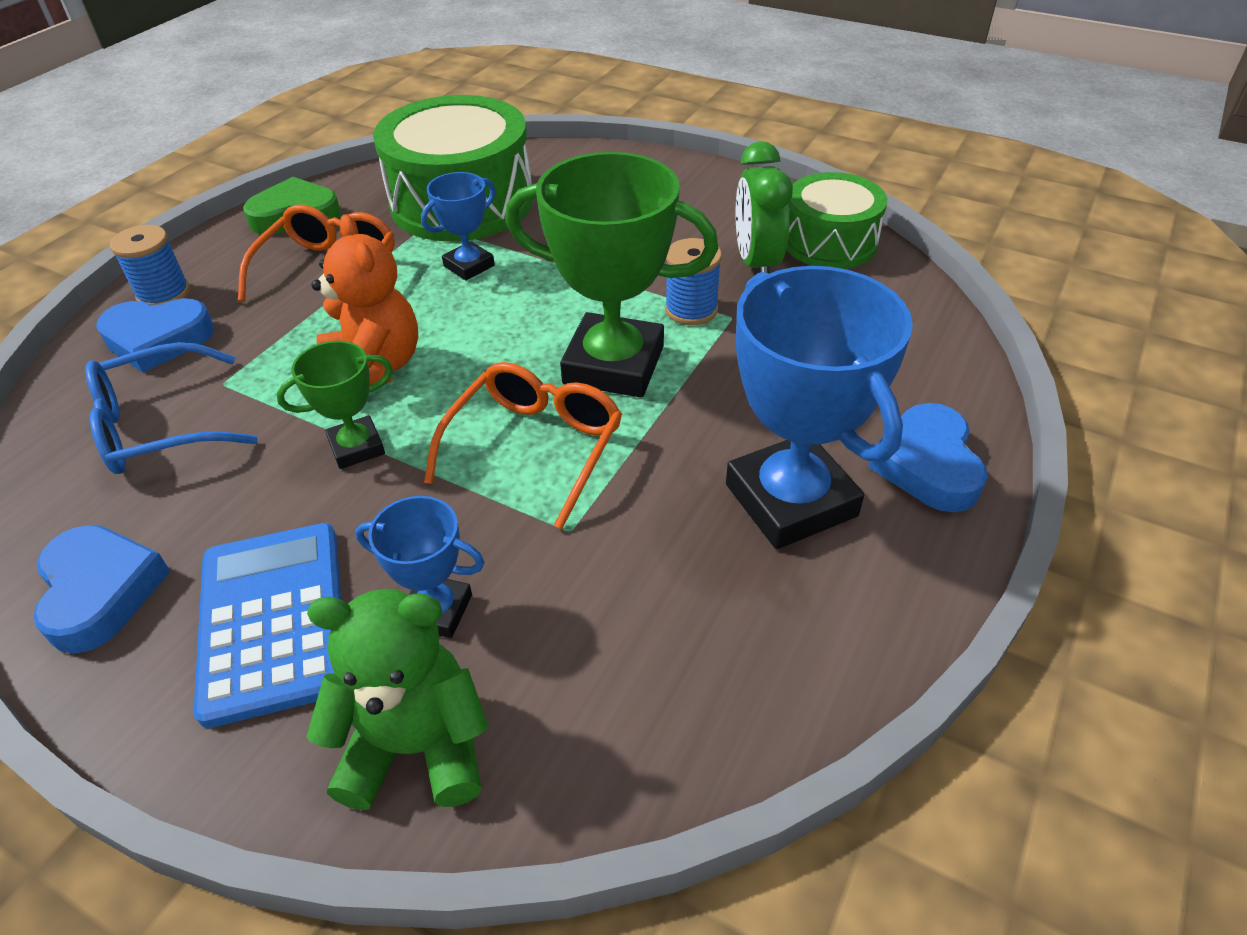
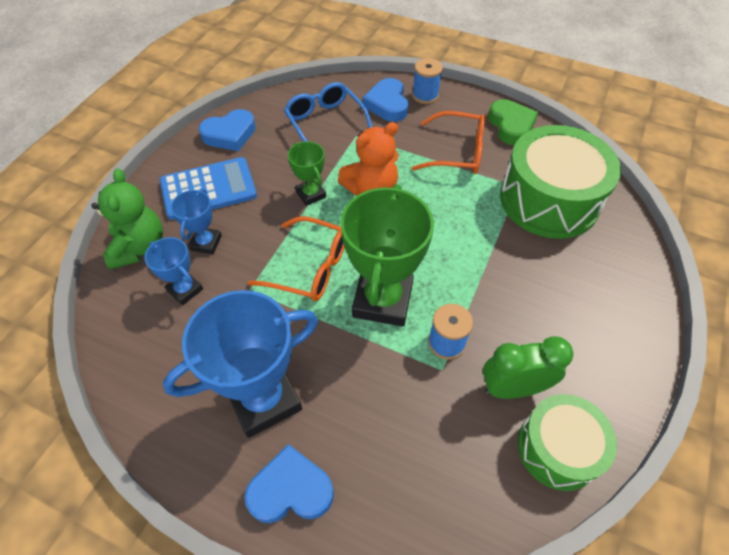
camera: 85 degrees right, 10 degrees up
blue trophy [421,172,496,280] -> blue trophy moved to [145,237,203,305]

